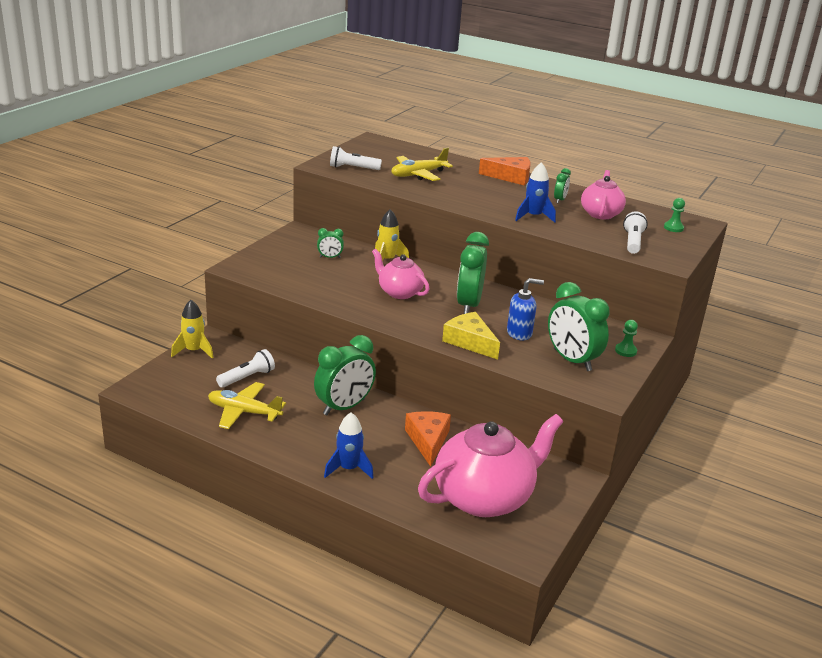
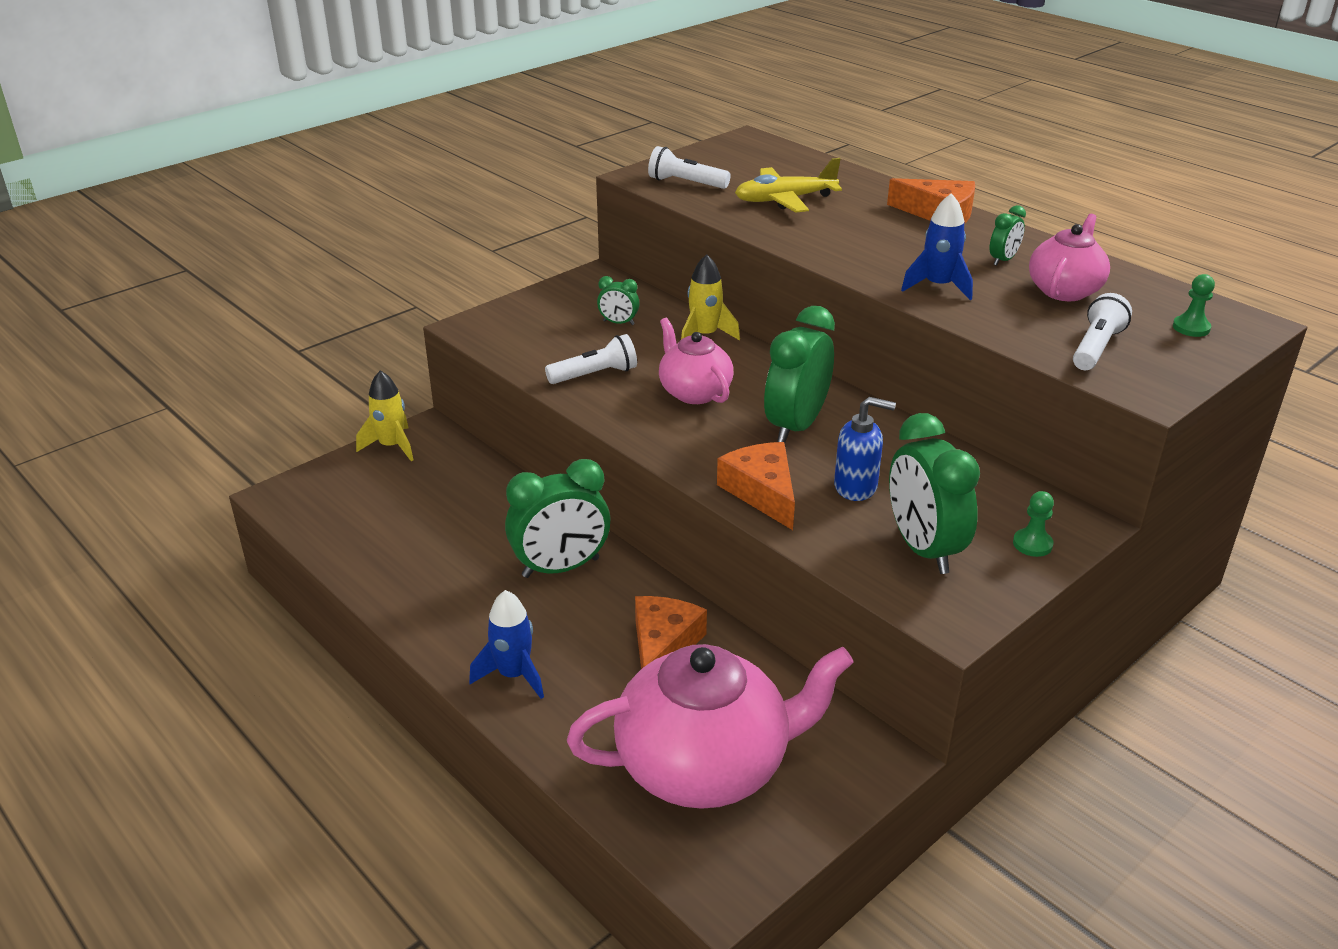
camera: 20 degrees right, 5 degrees up
yellow plane [208,382,286,429] -> none
white flashlight [216,349,275,388] -> white flashlight moved to [545,334,637,384]
yellow cheese [442,312,500,360] -> orange cheese [717,442,795,530]

